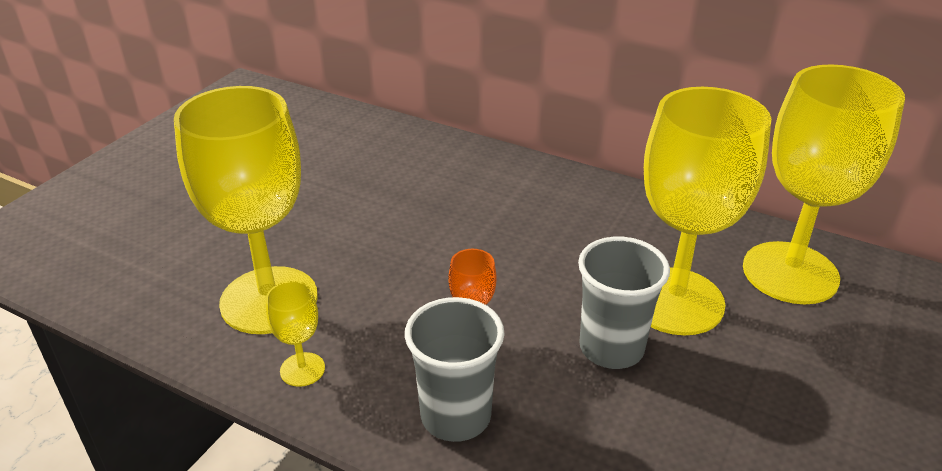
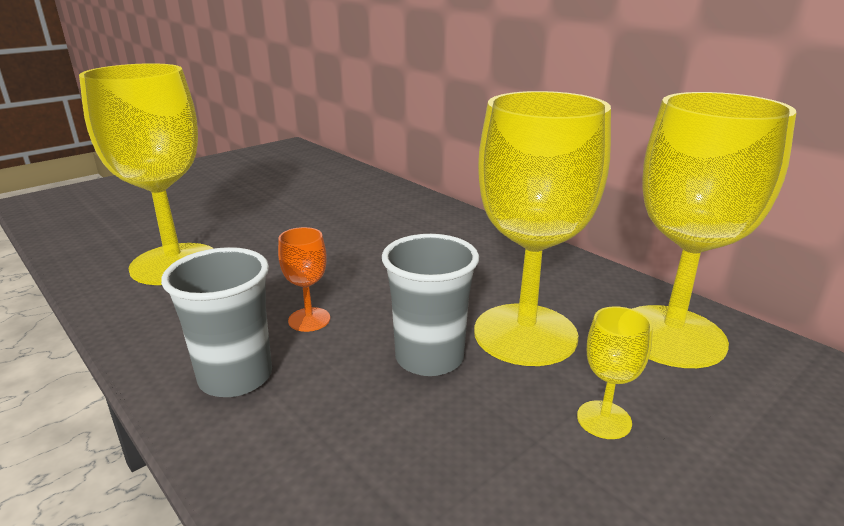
camera: 20 degrees right, 10 degrees down
yellow goblet [266,281,325,387] -> yellow goblet moved to [577,306,653,439]

